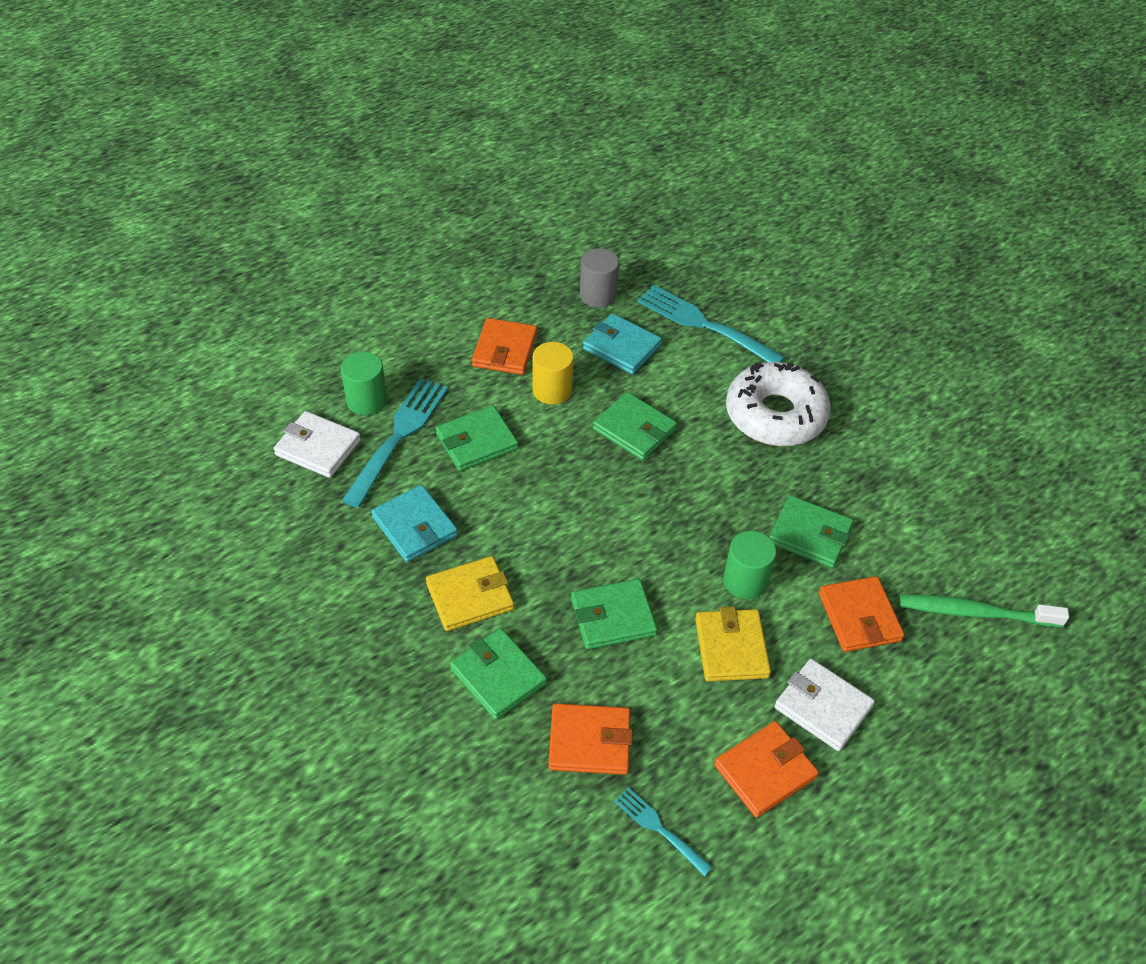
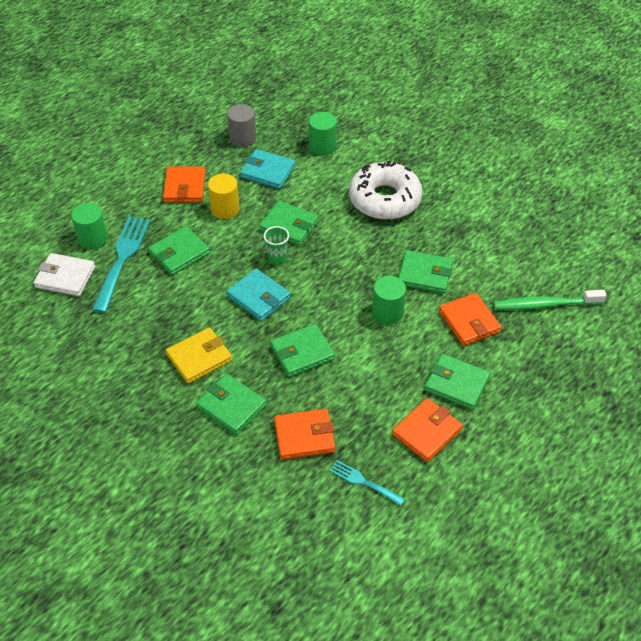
camera: 10 degrees left, 0 degrees up
turquoise wallet [371,485,458,562] -> turquoise wallet moved to [227,268,291,321]
turquoise fork [637,285,785,362] -> green cylinder [309,112,337,155]
yellow wallet [695,607,771,682] -> none
white wallet [774,659,875,751] -> green wallet [424,354,490,410]
none -> green cup [264,226,289,265]

